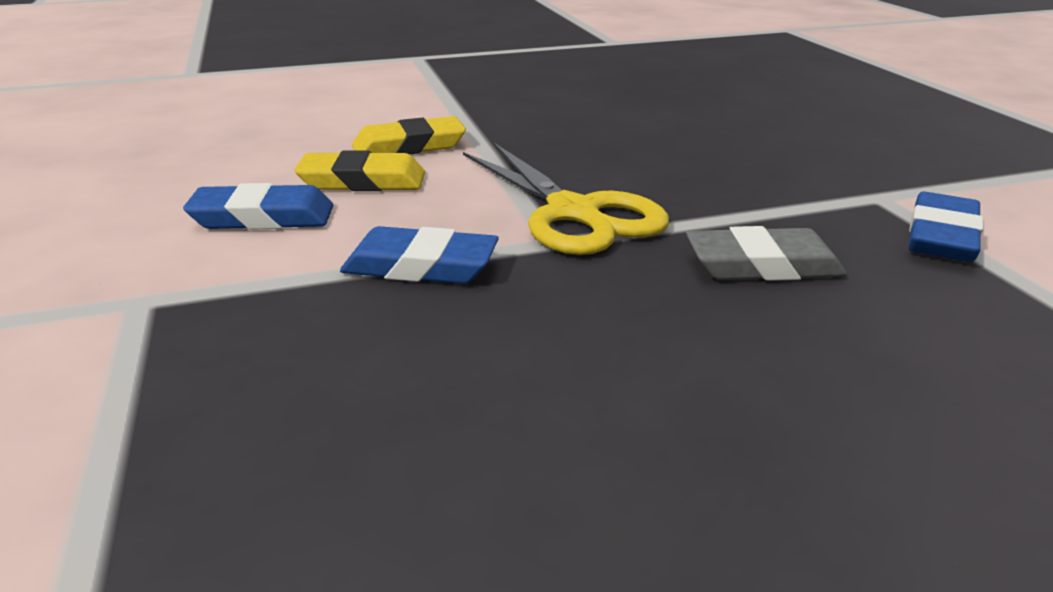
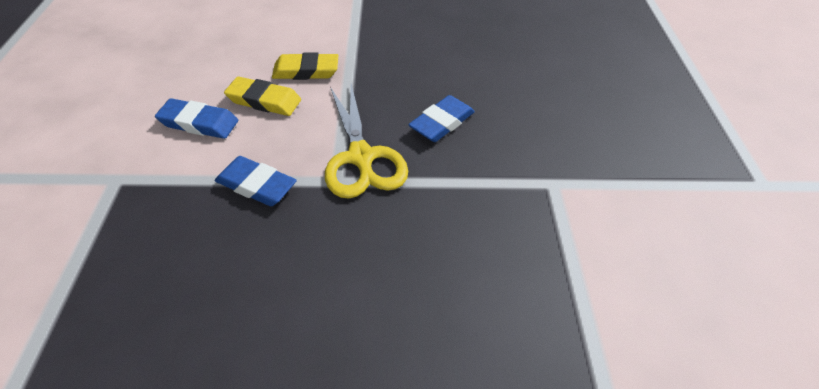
camera: 15 degrees right, 20 degrees up
grey eraser [686,226,847,281] -> none
blue eraser [908,192,983,262] -> blue eraser moved to [408,95,475,142]

